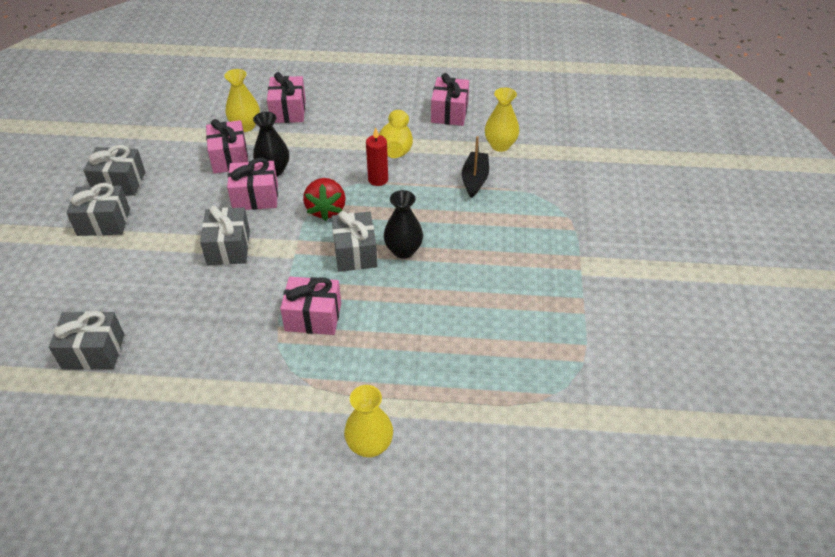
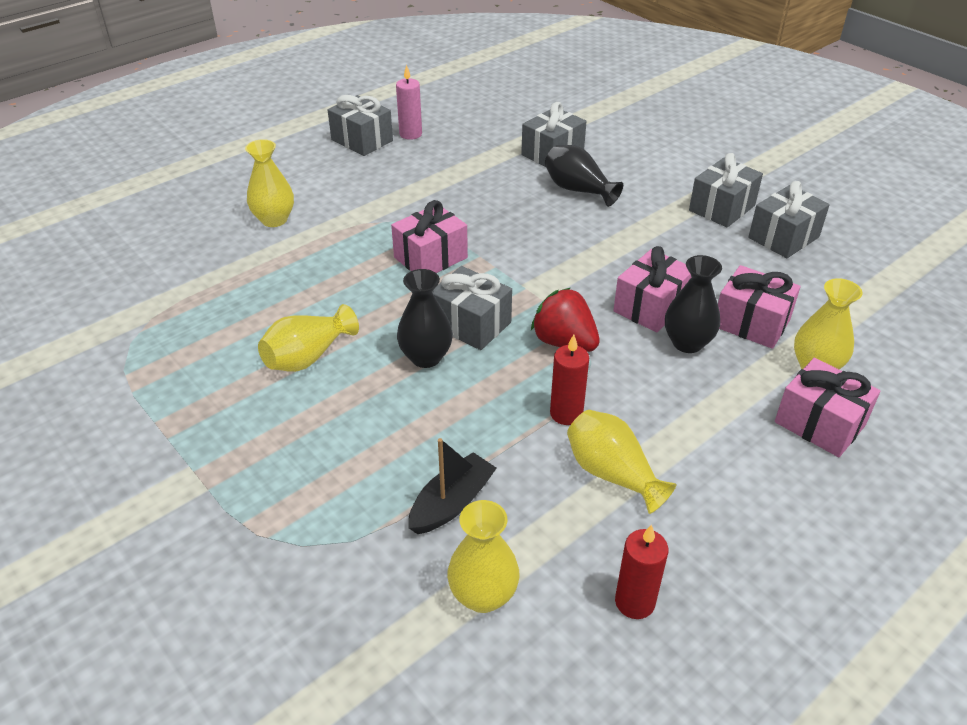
camera: 135 degrees right, 5 degrees down
grey gift [200,205,250,265] -> grey gift moved to [328,95,393,156]
pink gift [431,73,469,126] -> red candle [615,524,668,619]
black boat [462,136,489,198] -> black boat turned 105 degrees counterclockwise [408,438,497,534]
none -> yellow vase [258,304,359,372]
none -> pink candle [396,65,422,140]
none -> black vase [545,145,623,207]

